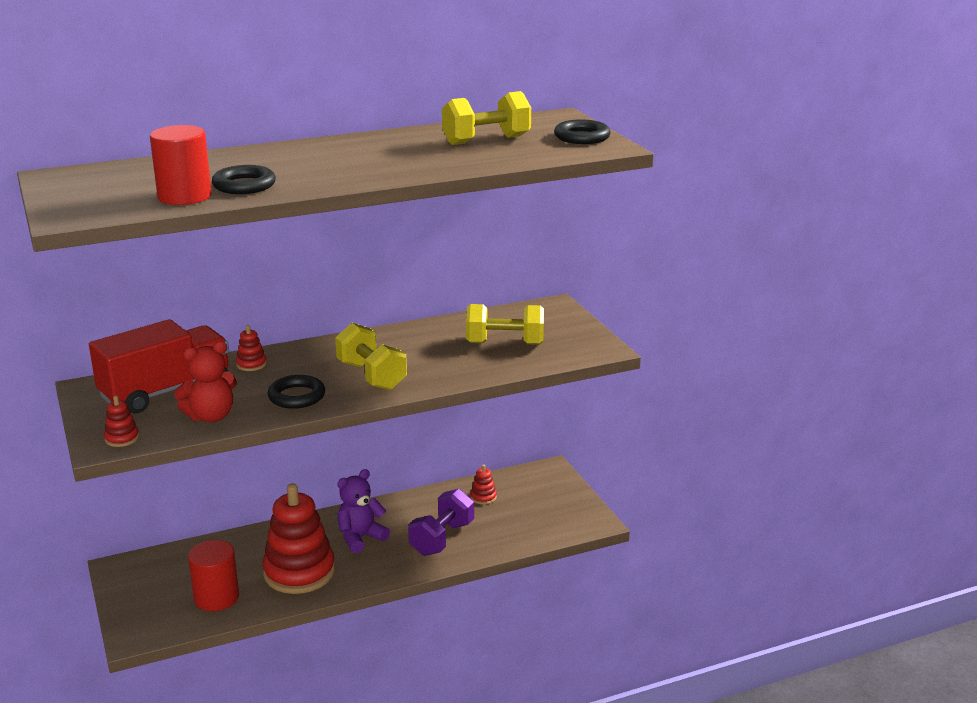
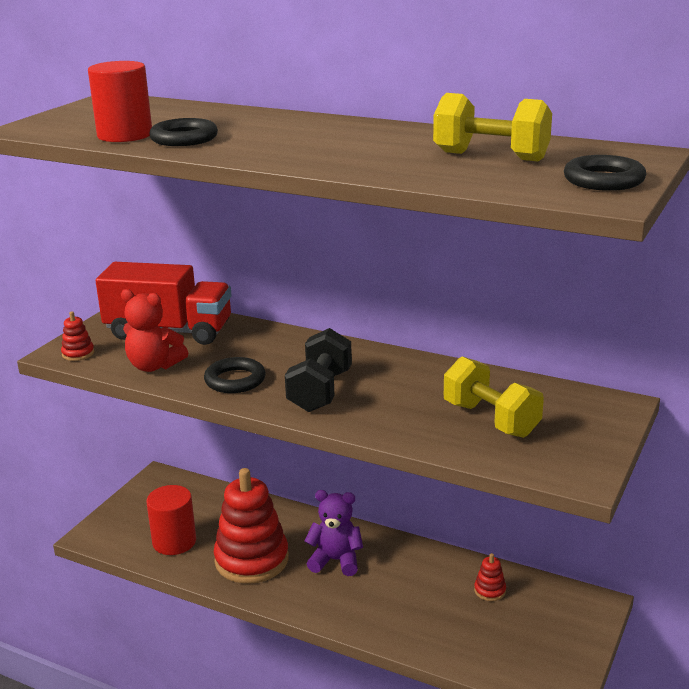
camera: 50 degrees right, 0 degrees up
red stacking toy [236,325,267,371] -> none
yellow dumbbell [335,323,407,390] -> black dumbbell [285,328,352,412]
purple dumbbell [408,489,474,556] -> none

